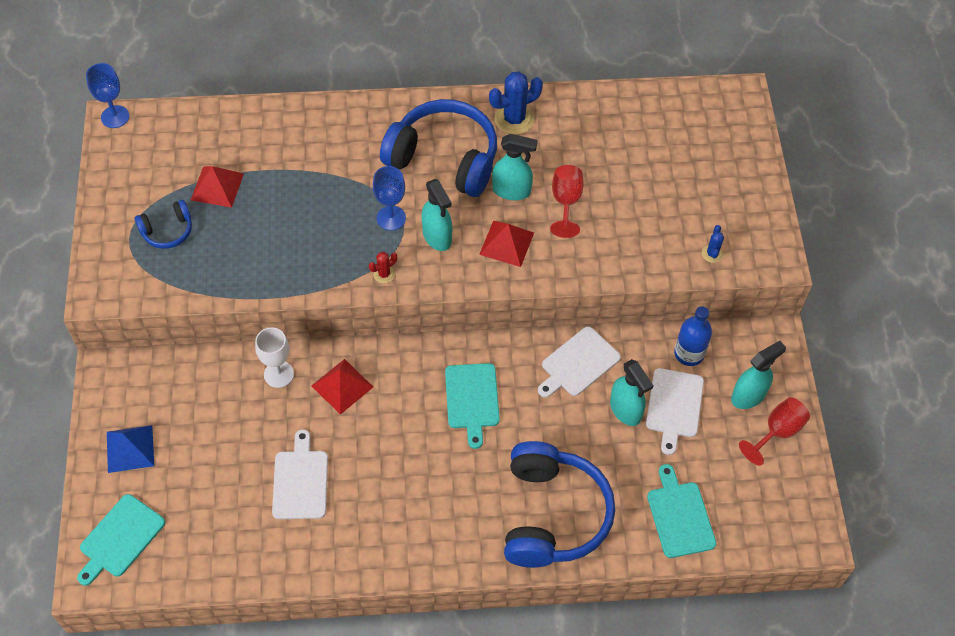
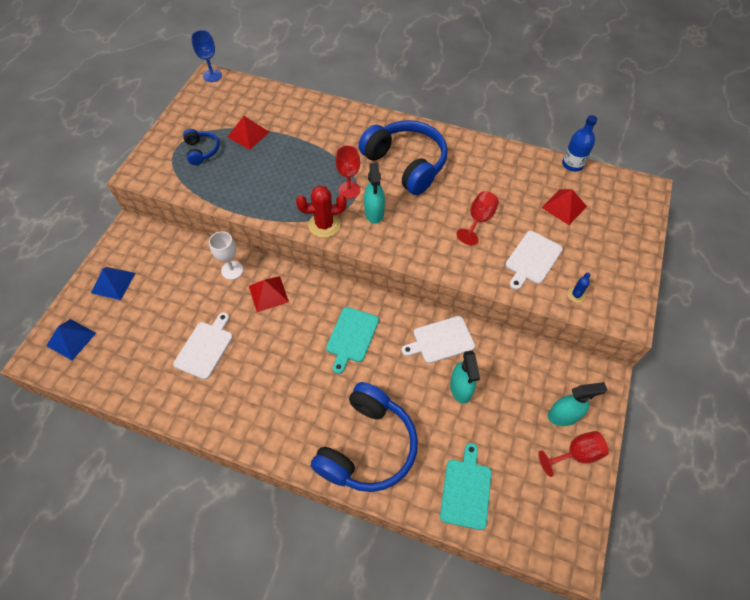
camera: 25 degrees right, 0 degrees up
turquoise cutting board [77,494,165,586] -> blue pyramid [46,319,96,360]
blue headphones [135,200,192,249] -> blue headphones turned 105 degrees counterclockwise [183,129,219,165]
red cactus [369,252,397,283] -> red cactus [296,186,347,238], size x1.96
blue goblet [373,166,406,231] -> red goblet [335,145,360,199]
red pyramid [479,221,534,267] -> red pyramid moved to [541,189,587,225]
blue cactus [489,72,543,135] -> none
turquoise spray bottle [492,134,538,200] -> none
white cutting board [646,368,704,455] -> white cutting board moved to [505,231,563,290]
blue bottle [674,306,712,366] -> blue bottle moved to [562,115,597,172]

